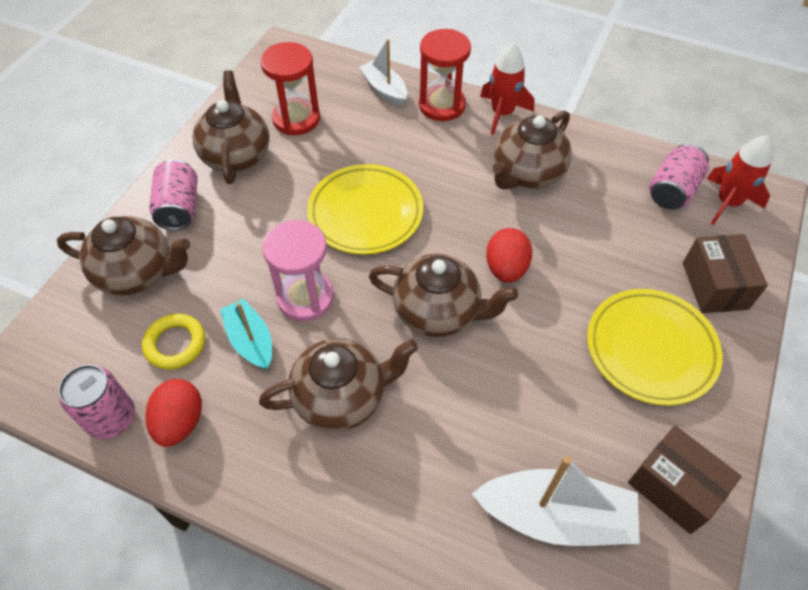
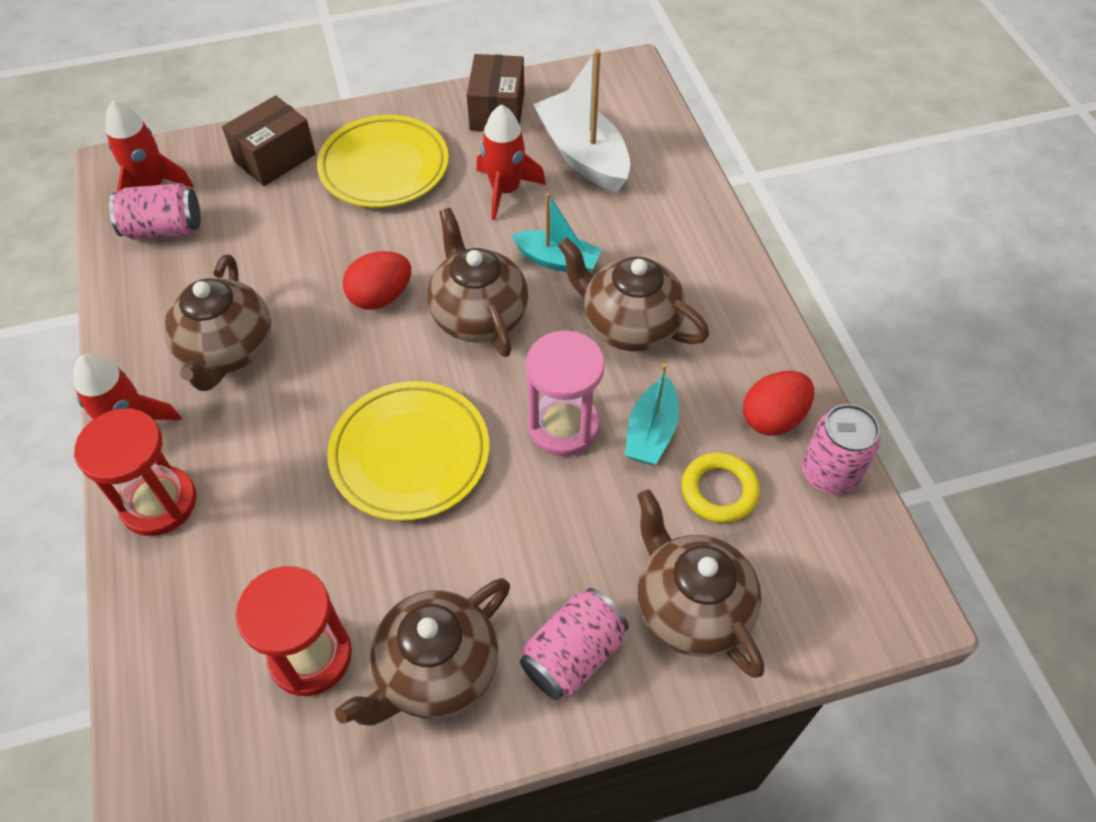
camera: 130 degrees left, 0 degrees up
white boat [359,39,407,106] -> none
brown teapot [493,111,572,190] -> brown teapot turned 90 degrees clockwise [164,254,271,391]
none -> red rocket [476,104,546,220]
none -> turquoise boat [511,193,602,272]

